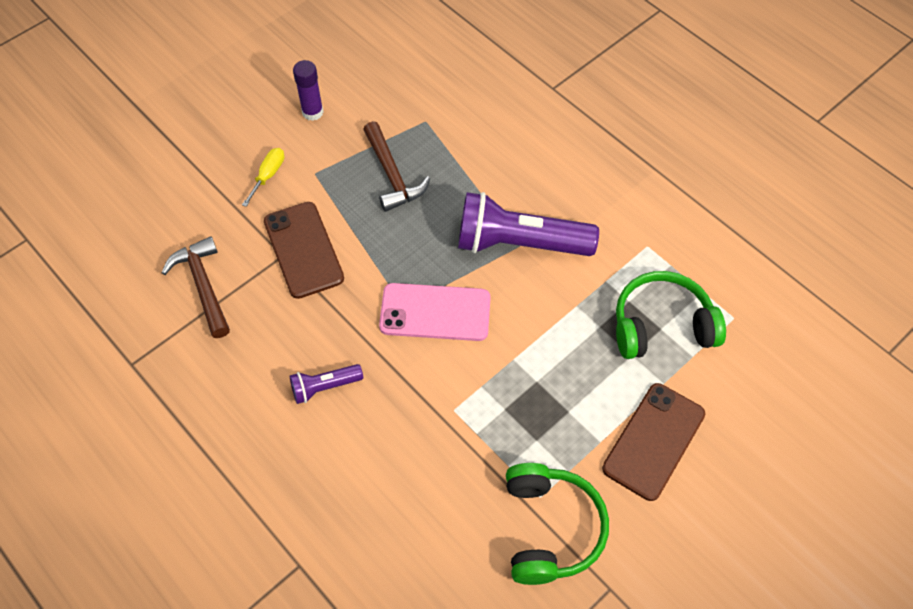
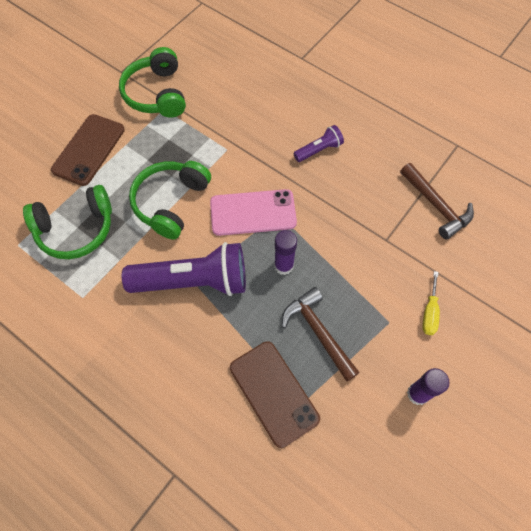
camera: 170 degrees right, 5 degrees up
brown phone [264,202,344,299] -> brown phone moved to [230,341,320,448]
none -> green headphones [129,161,211,239]
none -> purple glue stick [274,230,297,275]

